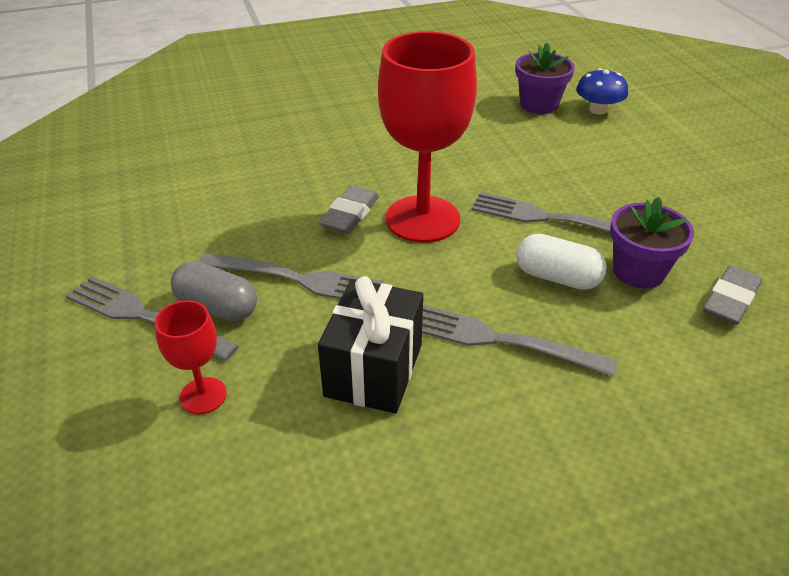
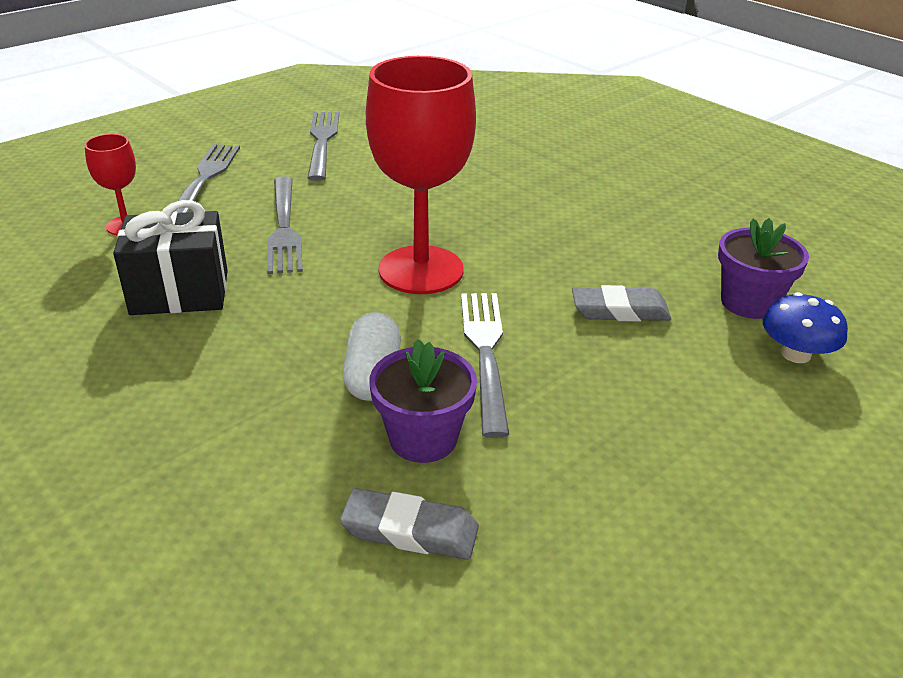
camera: 65 degrees right, 5 degrees down
grey capsule [171,261,257,322] -> none
grey eraser [319,185,379,234] -> grey eraser moved to [572,285,671,322]
grey fork [422,305,618,377] -> grey fork moved to [308,112,339,181]

